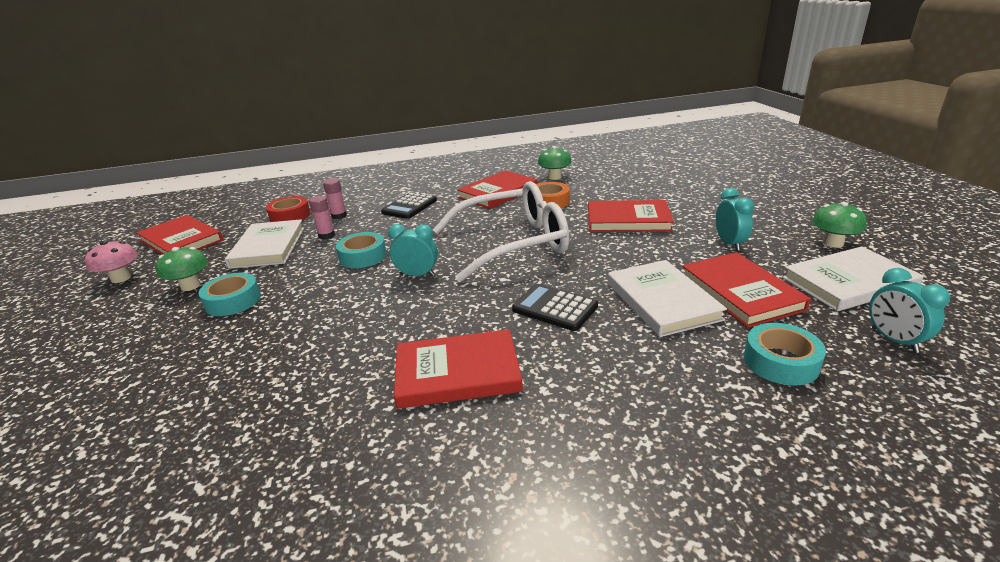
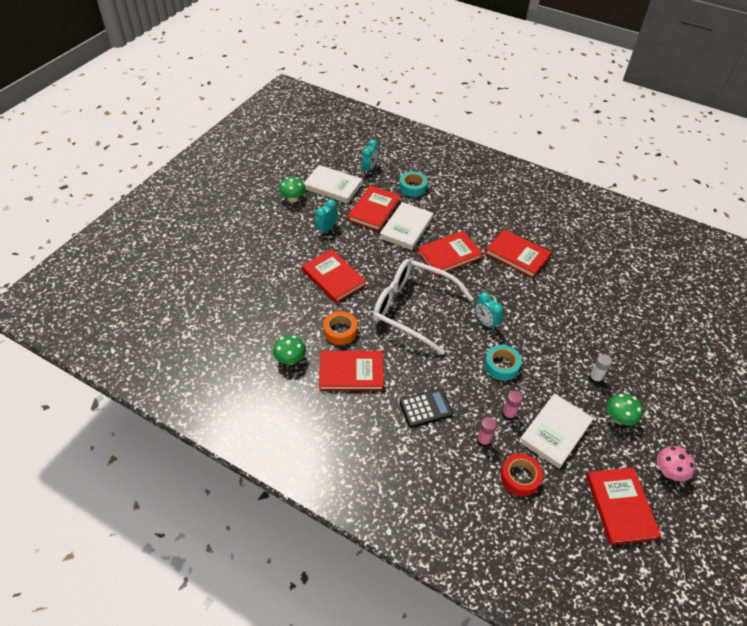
camera: 140 degrees left, 20 degrees up
turquoise tape [198,273,261,316] -> white glue stick [589,354,612,384]
black calculator [512,284,598,331] -> red book [417,231,483,276]

